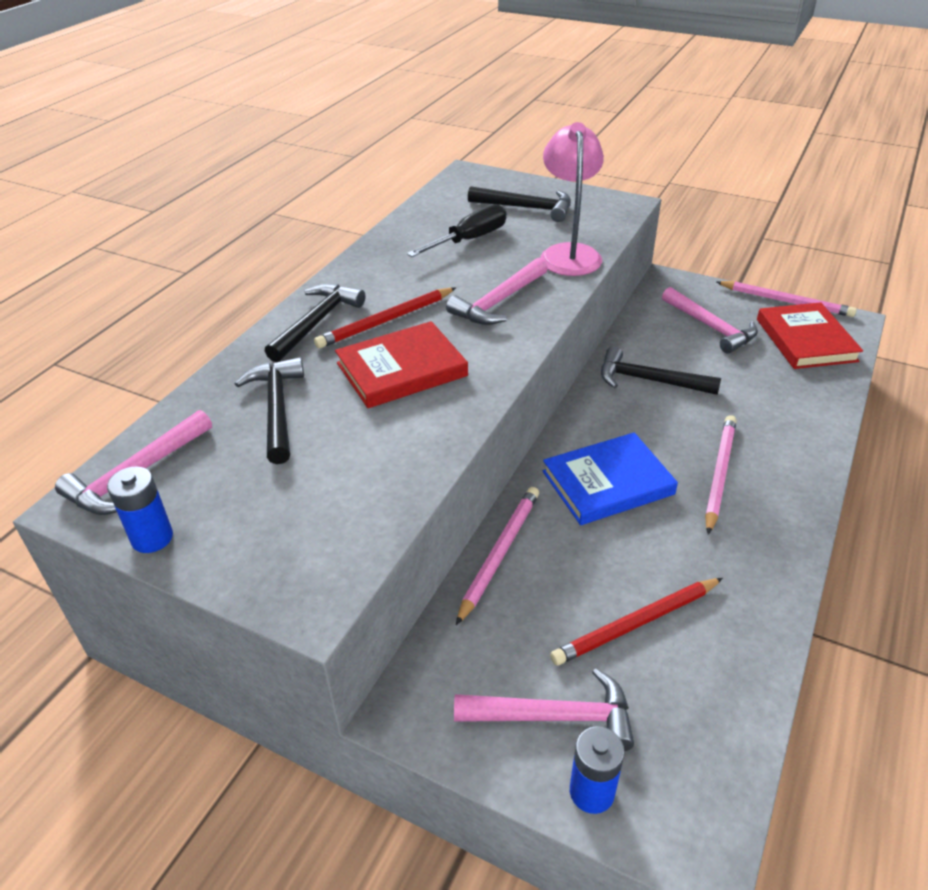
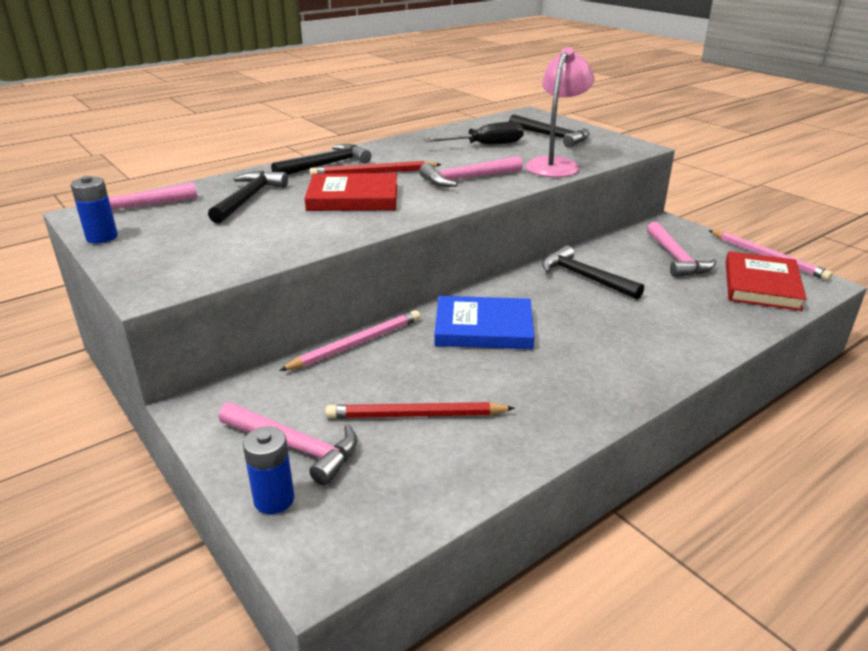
camera: 25 degrees right, 10 degrees down
pink pencil [705,416,737,535] -> none

